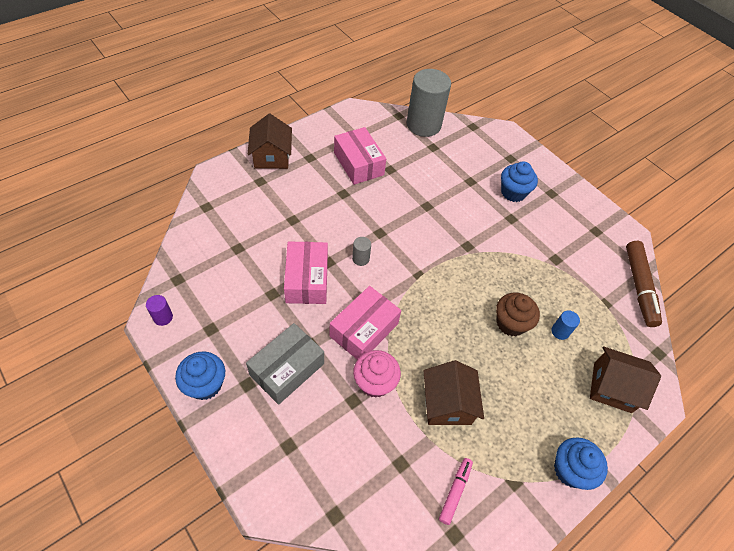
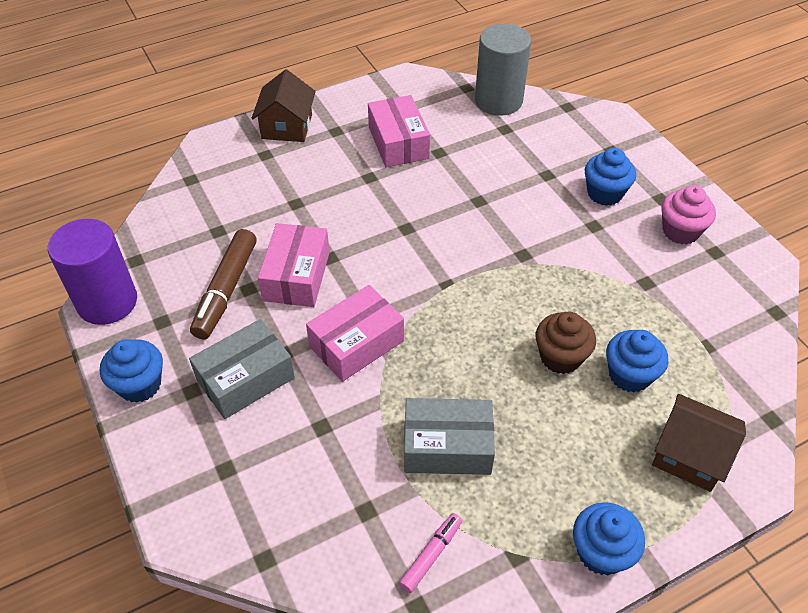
camera: 15 degrees right, 5 degrees down
purple cylinder [146,295,173,326] -> purple cylinder [48,219,137,325], size x2.46
grey cylinder [352,237,371,266] -> none
pink cupcake [353,350,401,398] -> pink cupcake moved to [662,185,716,244]
brown house [424,360,484,425] -> grey box [404,398,495,475]
blue cylinder [552,310,580,340] -> blue cupcake [606,330,668,393]
brown marker [626,241,662,327] -> brown marker moved to [190,229,257,340]

